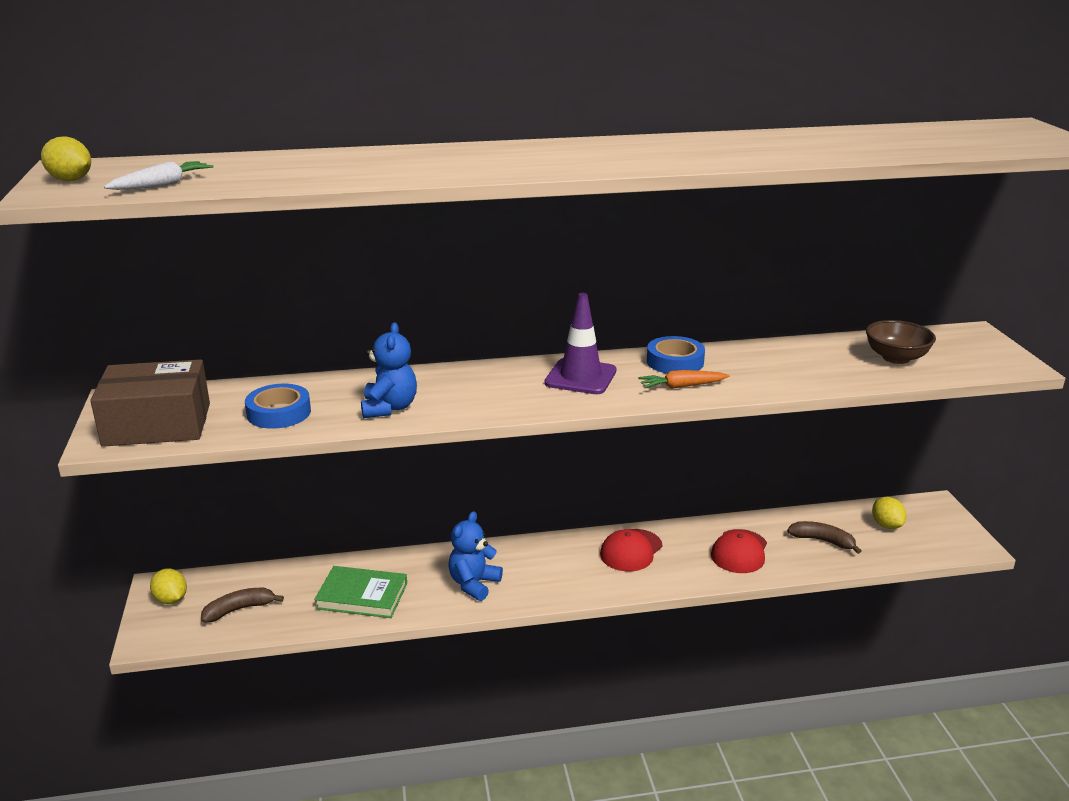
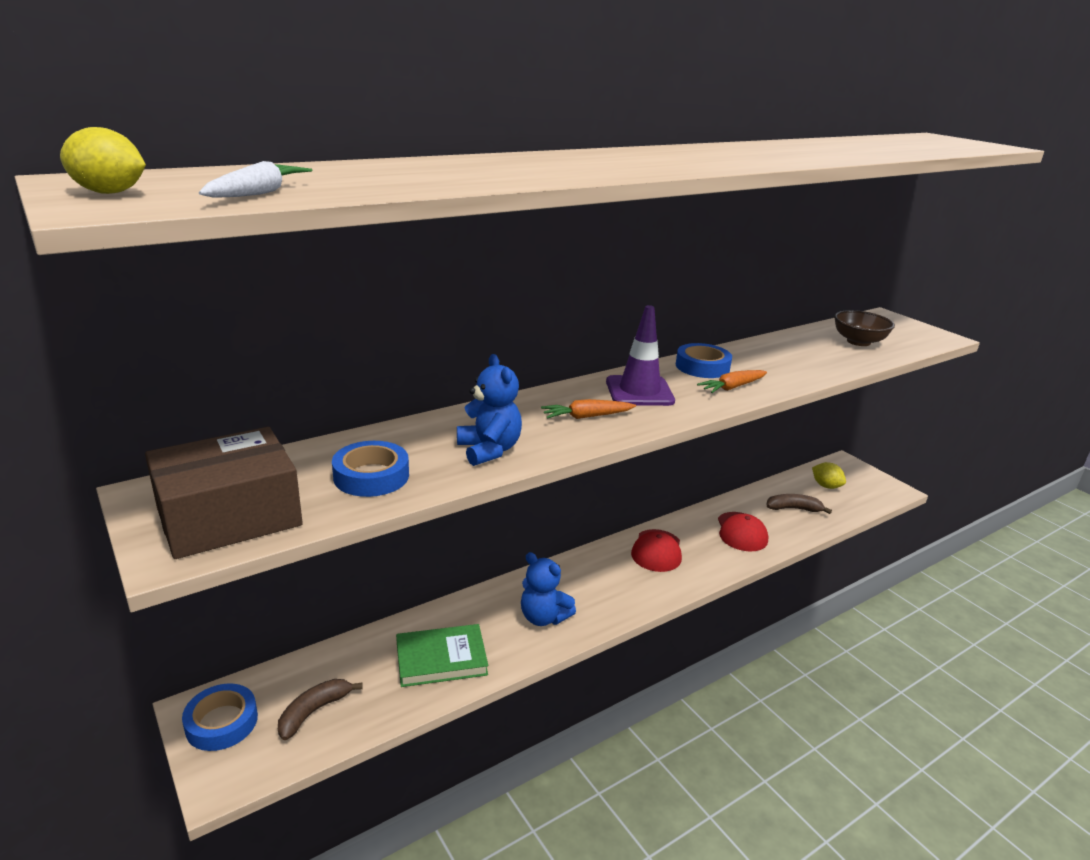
camera: 25 degrees left, 0 degrees up
yellow lemon [150,569,187,604] -> blue tape [182,683,258,751]
blue teddy bear [448,511,503,601] -> blue teddy bear turned 60 degrees counterclockwise [521,552,576,626]
none -> orange carrot [541,399,636,419]

